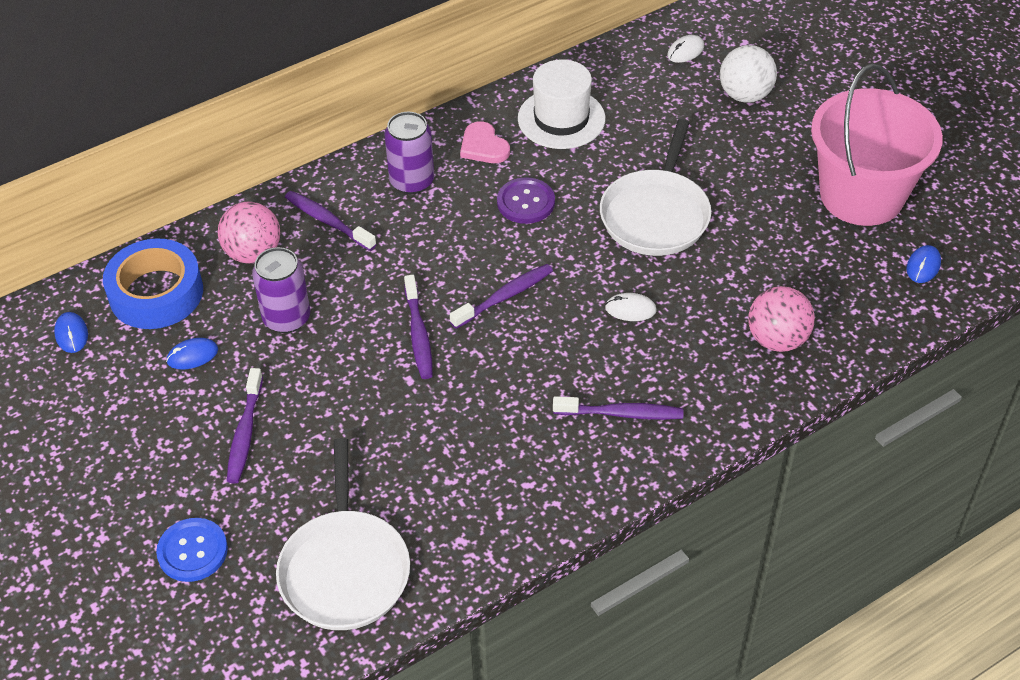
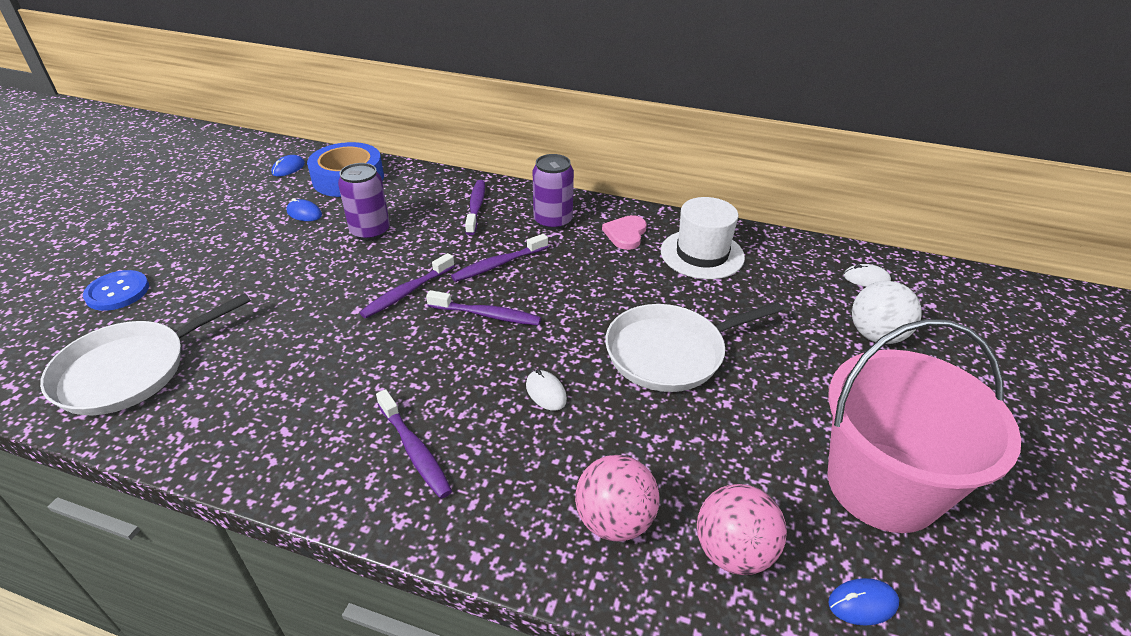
camera: 50 degrees right, 10 degrees down
pink ball [218,201,280,264] -> pink ball moved to [697,484,787,575]
purple toothbrush [227,368,263,484] -> purple toothbrush moved to [451,234,548,282]
purple button [497,177,555,224] -> none

